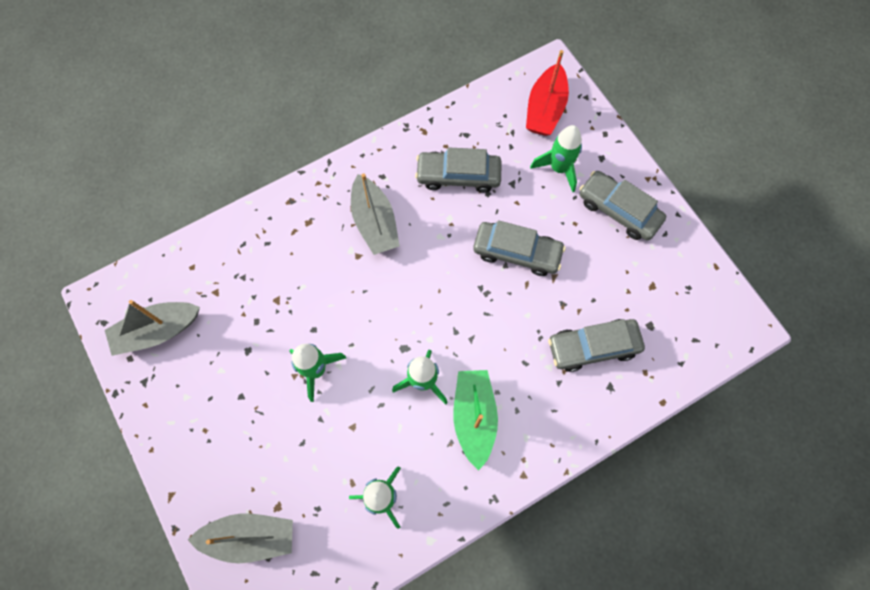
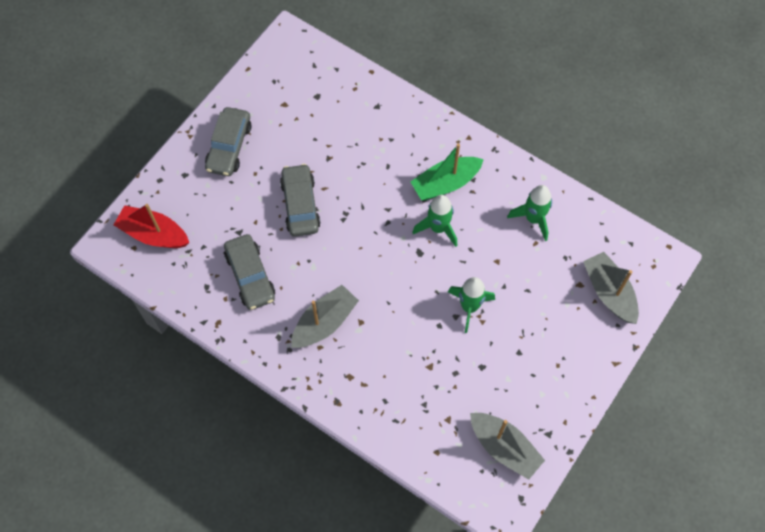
camera: 115 degrees left, 5 degrees down
red boat [526,50,569,136] -> red boat turned 150 degrees counterclockwise [114,204,189,248]
green rocket [530,125,582,192] -> none
grey car [548,319,645,372] -> none

